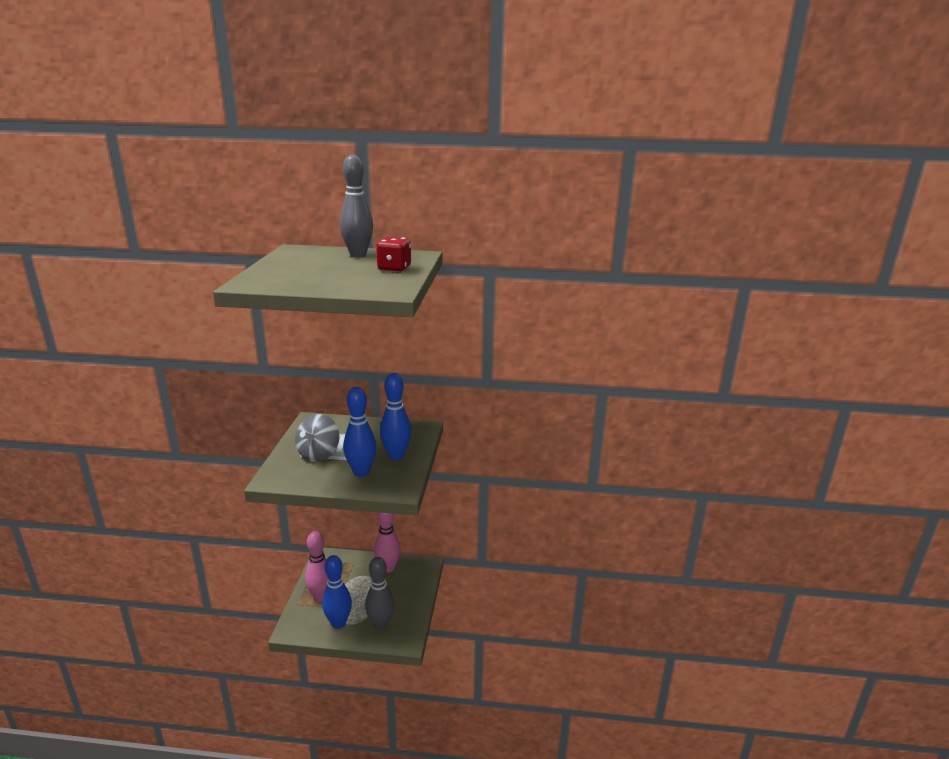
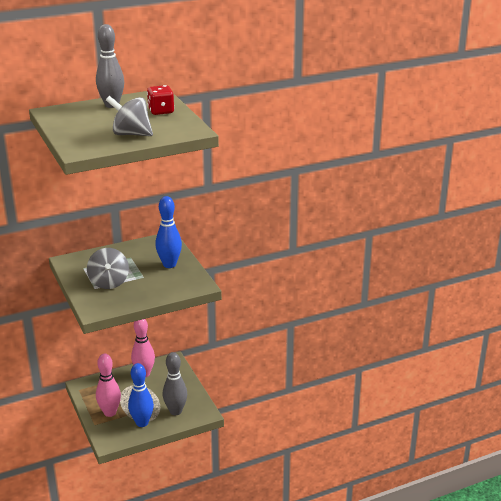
camera: 30 degrees left, 5 degrees up
blue bowling pin [343,387,376,477] -> none
none -> grey spinning top [106,96,153,136]

